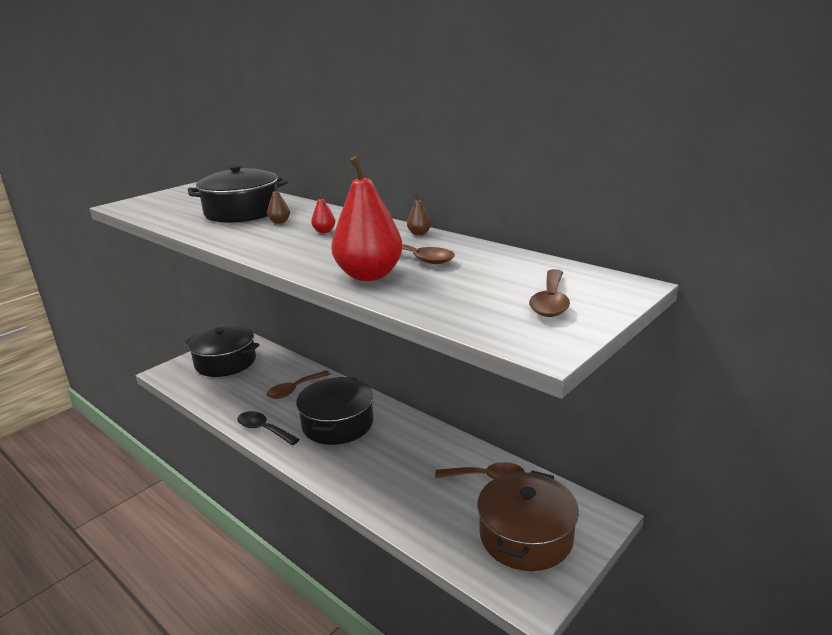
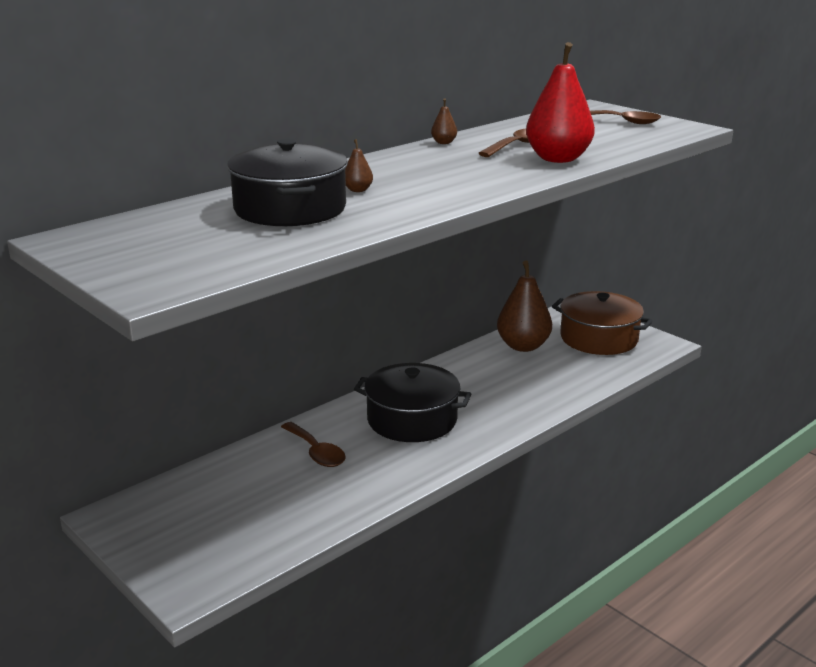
camera: 85 degrees left, 0 degrees up
black pot [185,324,260,377] -> none
black spoon [237,411,300,445] -> none
red pear [311,191,335,233] -> none
brown spoon [435,462,525,479] -> brown pear [497,261,552,352]

